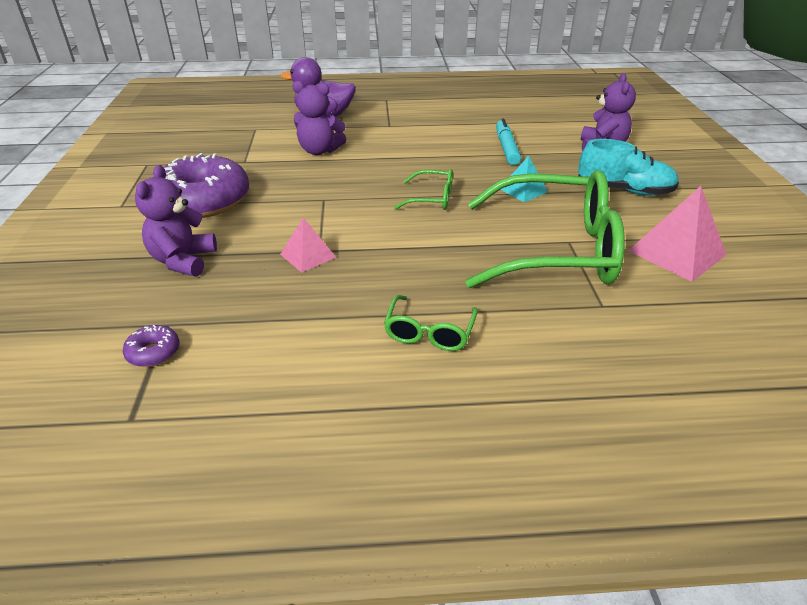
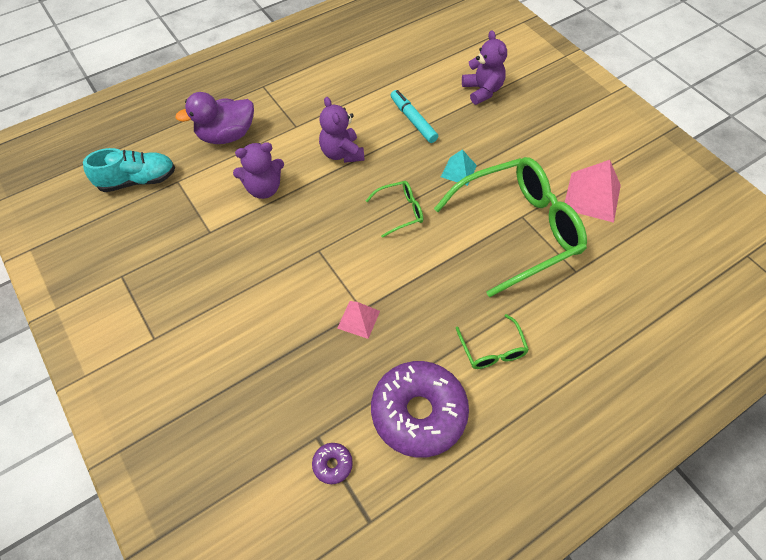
camera: 30 degrees left, 20 degrees up
purple teddy bear [135,165,217,277] -> purple teddy bear moved to [319,97,364,163]
purple donut [164,153,249,218] -> purple donut moved to [371,361,469,458]
turquoise shoe [578,139,679,196] -> turquoise shoe moved to [83,148,175,192]

